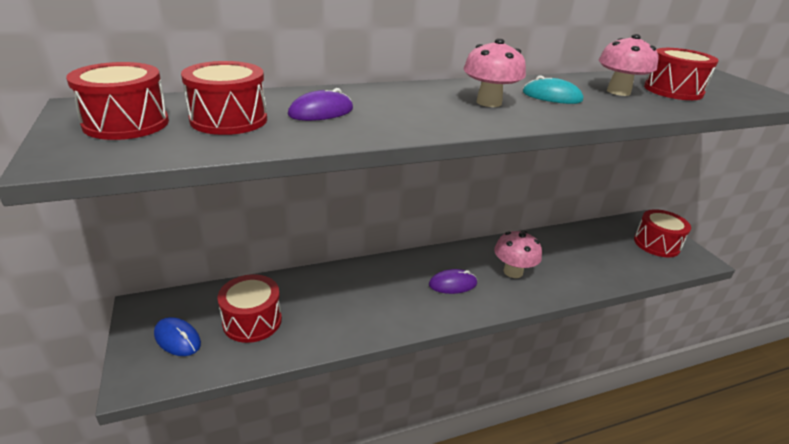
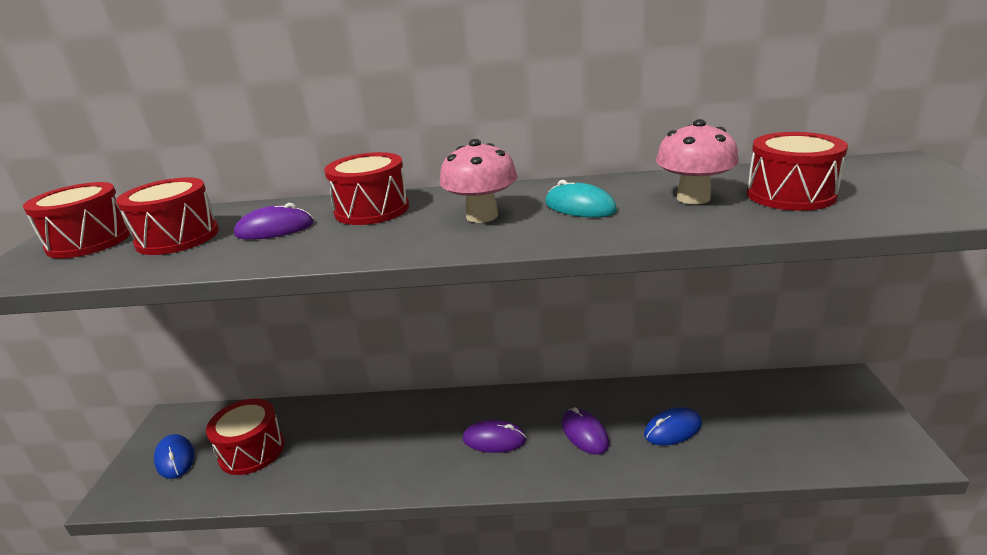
camera: 25 degrees right, 5 degrees down
pink mushroom [494,231,542,278] -> purple mouse [562,407,609,455]
red drum [634,209,691,257] -> red drum moved to [324,152,409,225]
none -> blue mouse [644,407,702,445]

